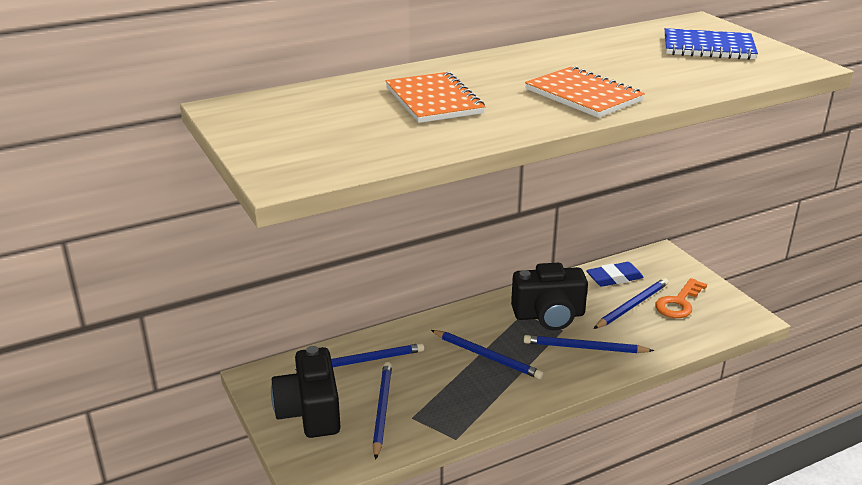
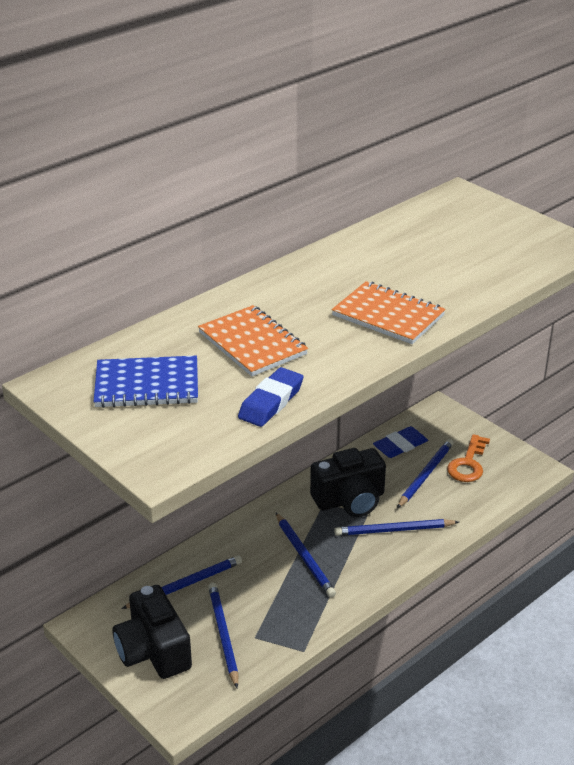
camera: 15 degrees left, 5 degrees up
blue pencil [431,330,544,379] -> blue pencil turned 45 degrees clockwise [276,513,336,597]
blue notebook [664,28,758,60] -> blue notebook moved to [93,356,198,408]
none -> blue eraser [238,367,303,427]

